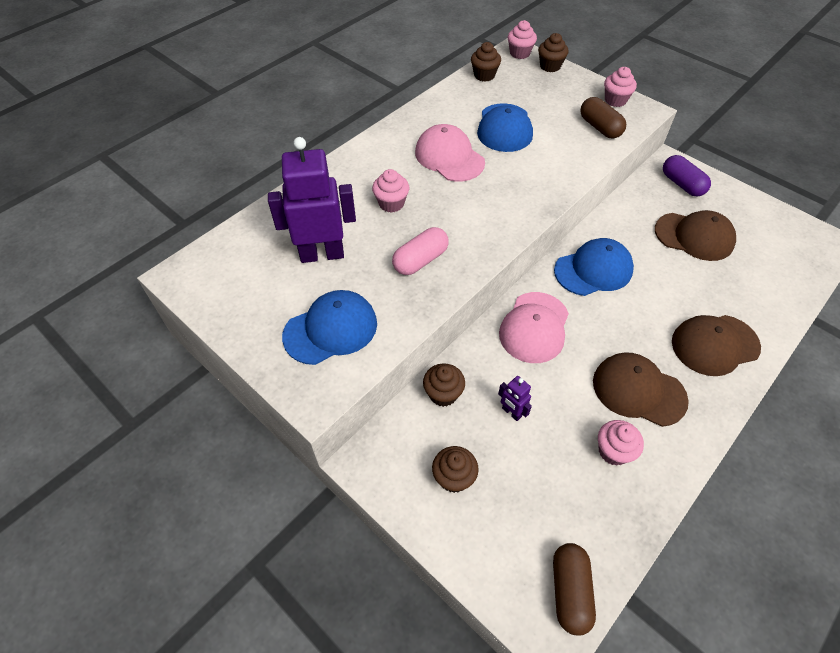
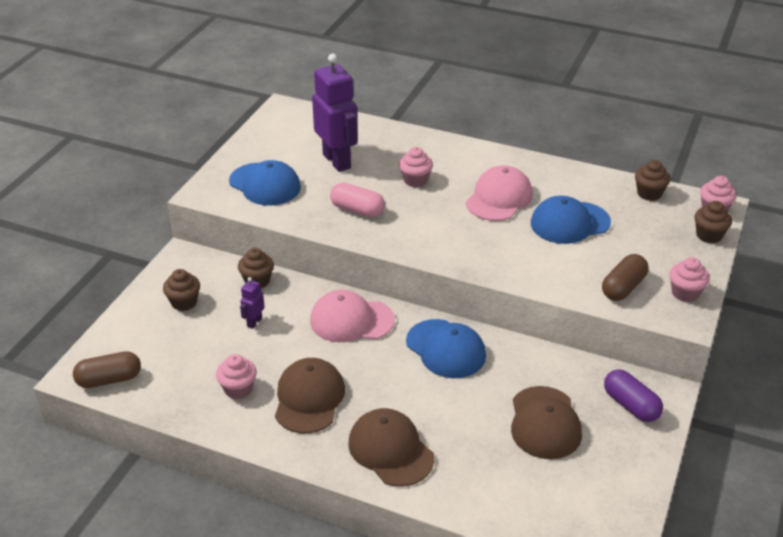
camera: 70 degrees right, 15 degrees down
purple capsule [663,155,711,196] -> purple capsule turned 75 degrees counterclockwise [604,369,663,422]

